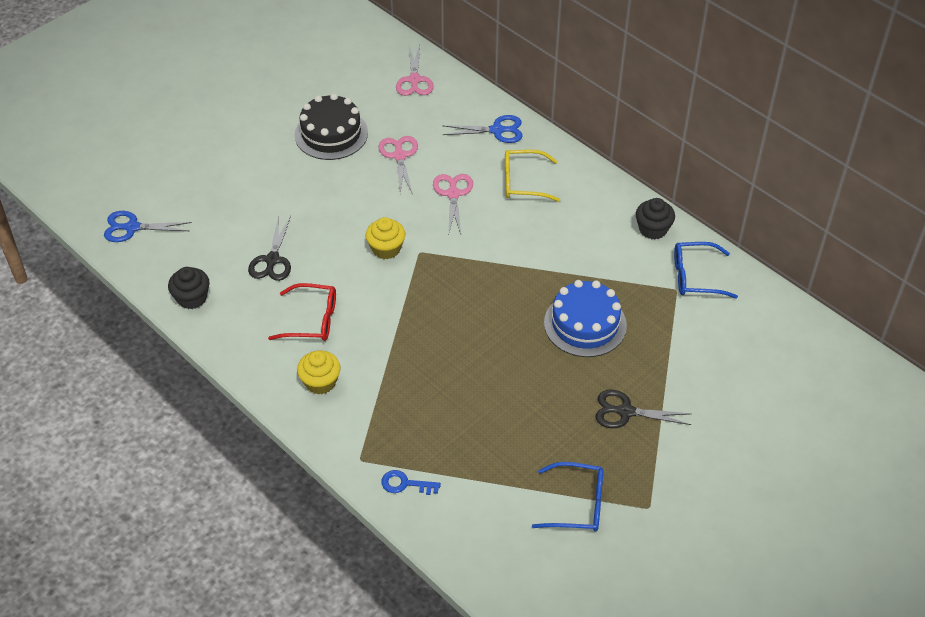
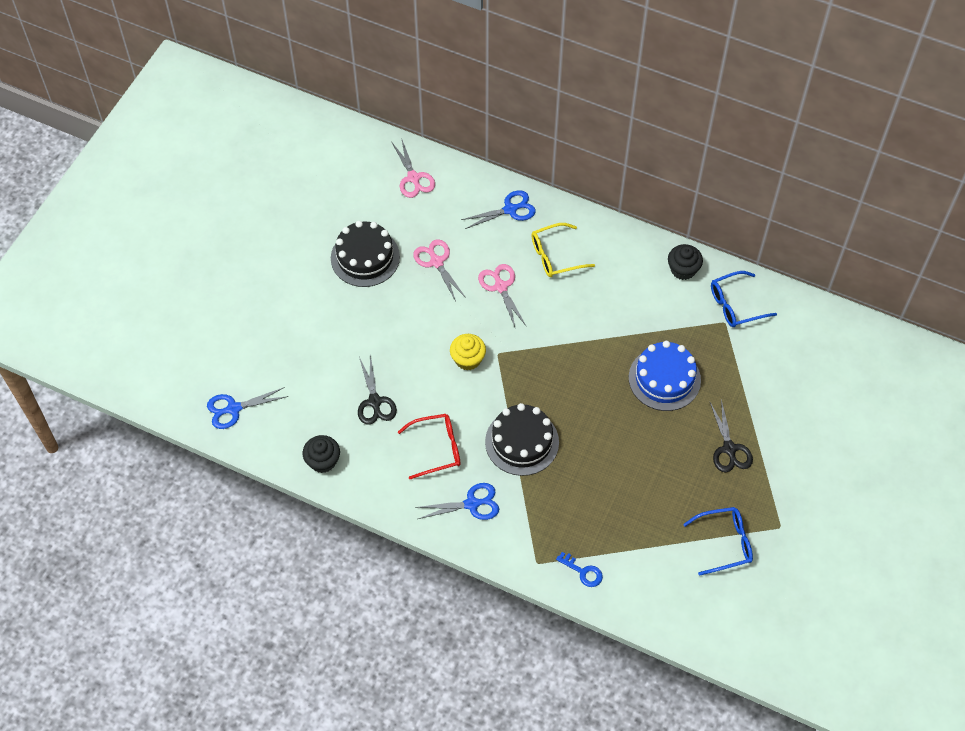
camera: 20 degrees left, 10 degrees up
yellow cupcake [297,350,341,395] -> blue scissors [415,483,499,520]
blue key [381,470,441,495] -> blue key turned 135 degrees counterclockwise [556,552,603,587]
black scissors [595,389,691,428] -> black scissors turned 90 degrees counterclockwise [710,399,753,472]
none -> black cake [485,403,559,476]

